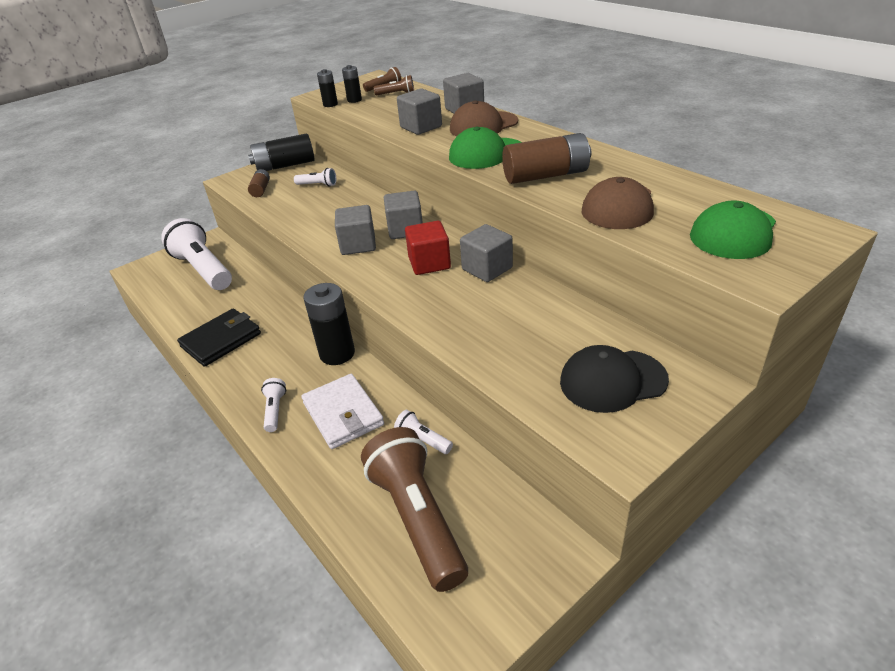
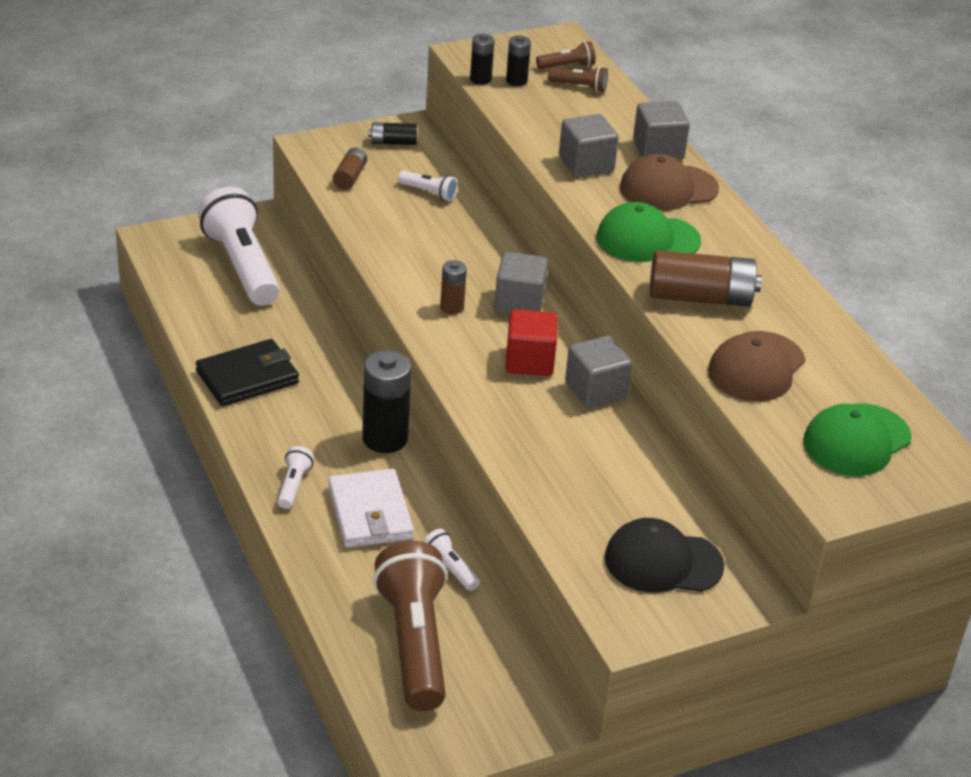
camera: 10 degrees right, 0 degrees up
black battery [248,134,314,171] -> black battery [368,123,417,145], size x0.53
grey cube [335,205,376,255] -> brown battery [440,260,467,314]

